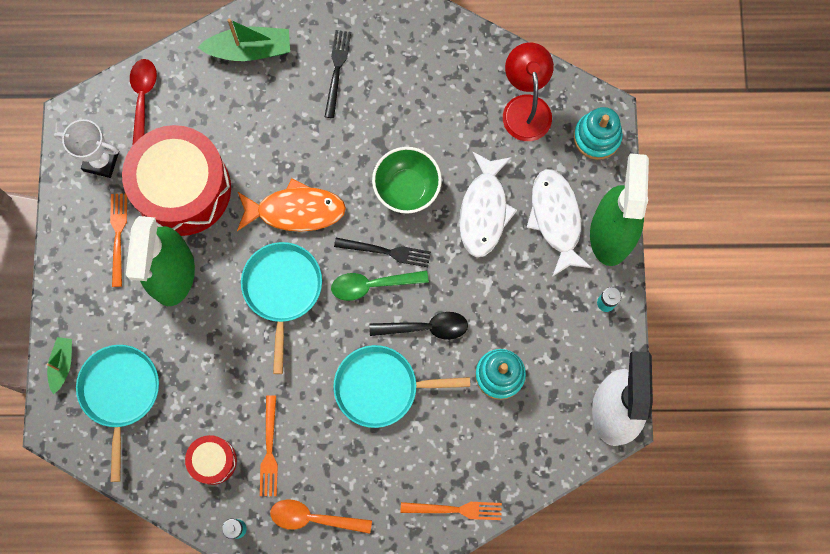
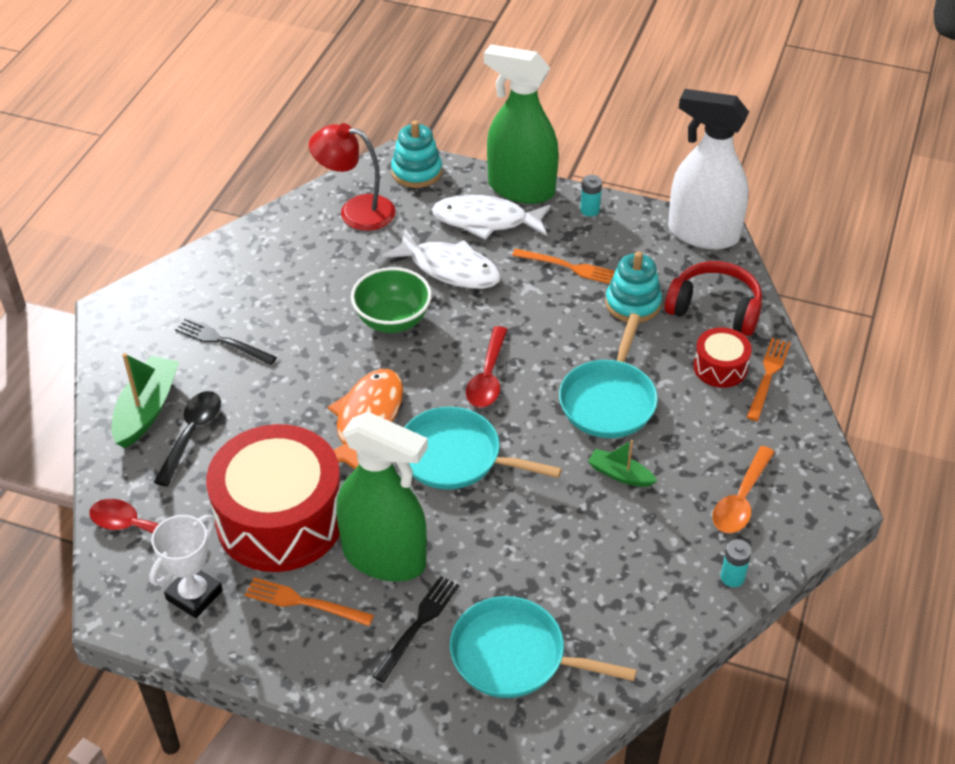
camera: 70 degrees left, 30 degrees down
green boat [47,337,72,394] -> green boat moved to [588,440,657,487]
red drum [185,435,237,485] -> red drum moved to [693,327,752,388]
orange fork [260,395,278,496] -> orange fork moved to [512,248,615,284]
green spoon [331,270,429,301] -> red spoon [466,326,508,407]
black fork [334,238,431,267] -> black fork moved to [373,576,459,683]
black spoon [369,312,468,340] -> black spoon moved to [154,391,221,486]
none -> red headphones [664,261,762,336]

